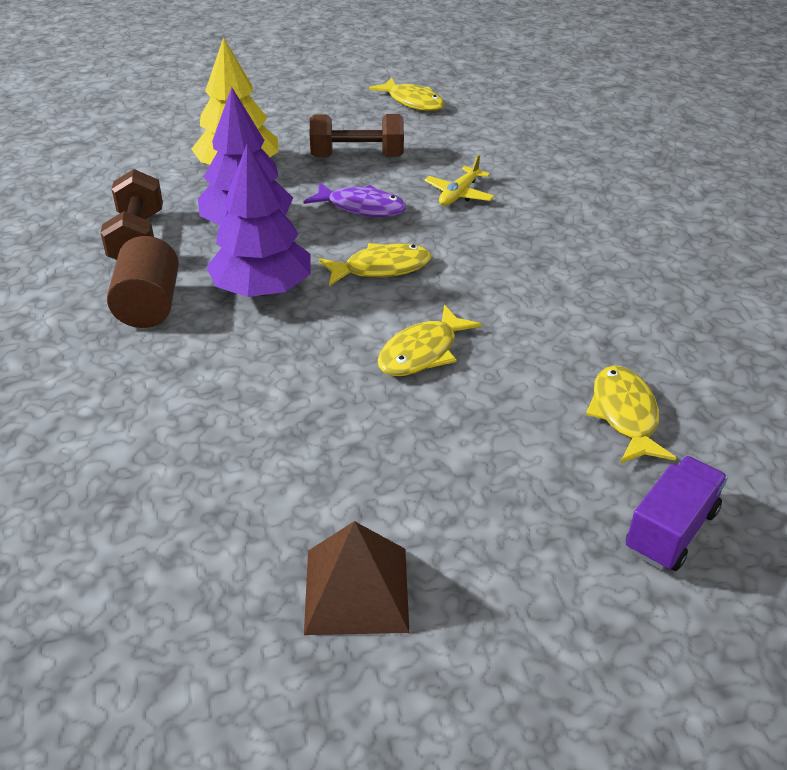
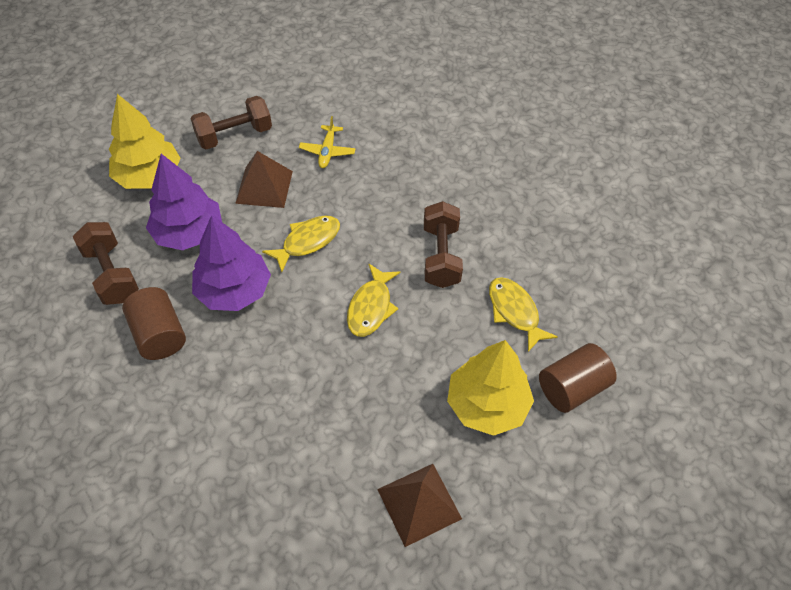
camera: 25 degrees left, 15 degrees up
purple fish [303,182,407,217] -> brown pyramid [235,151,293,208]
yellow fish [369,78,445,111] -> none
purple truck [626,456,728,571] -> brown cylinder [539,343,617,413]
none -> brown dumbbell [424,201,463,288]
none -> yellow tree [447,340,534,436]

